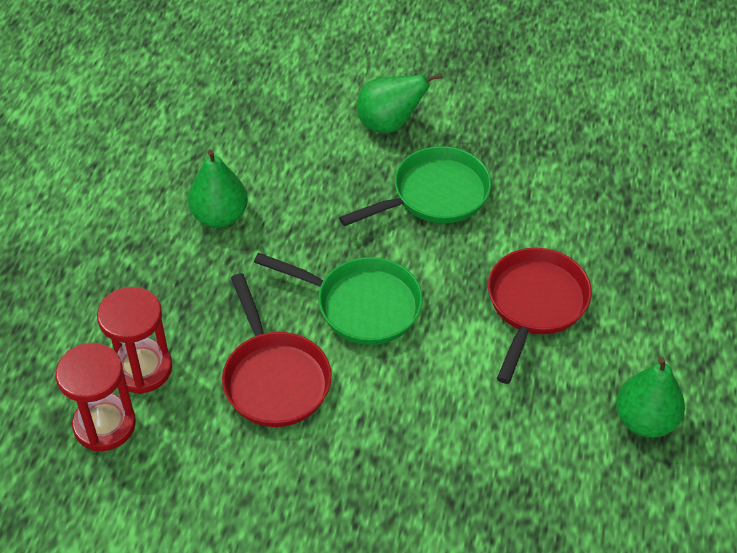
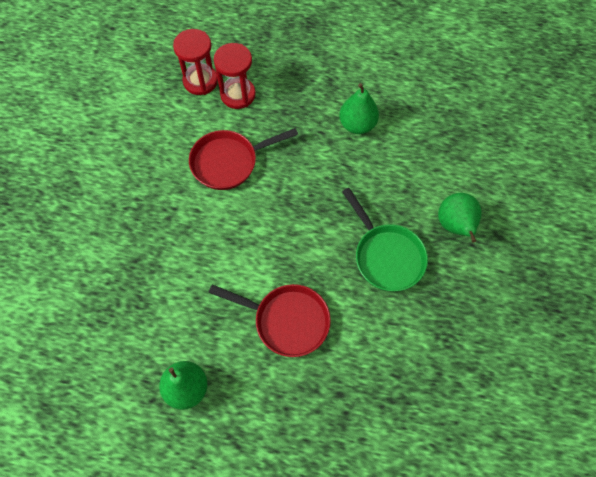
camera: 90 degrees right, 15 degrees up
green pan [254,253,423,345] -> none

